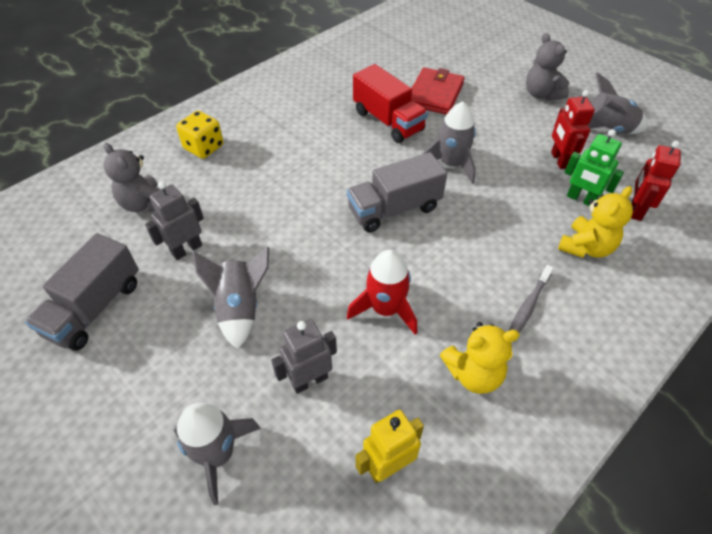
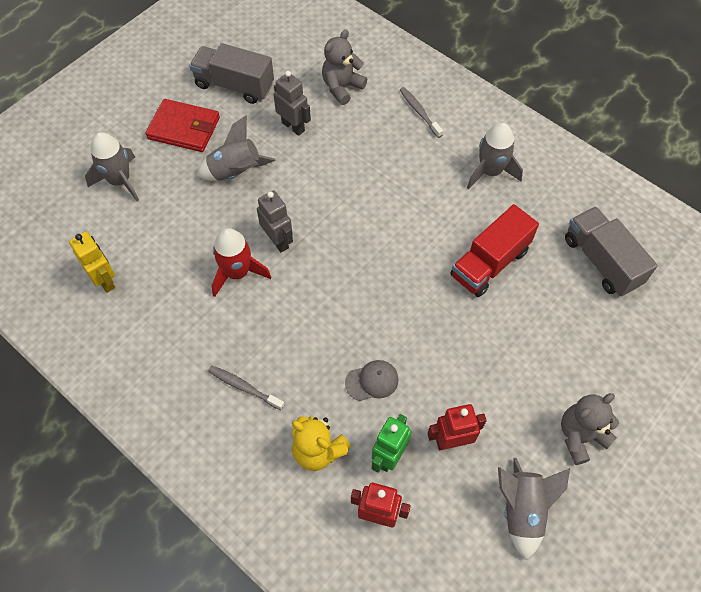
camera: 85 degrees right, 10 degrees up
yellow dice [176,111,223,159] -> grey toothbrush [400,87,443,138]
grey robot [271,319,337,394] -> grey robot moved to [257,190,293,252]
grey truck [347,152,447,233] -> grey truck moved to [565,207,658,296]
red wallet [411,67,465,115] -> red wallet moved to [145,99,220,152]
grey rocket [422,101,476,184] -> grey rocket moved to [467,123,523,189]
yellow teddy bear [440,322,520,394] -> none
none -> grey cap [345,360,399,401]

